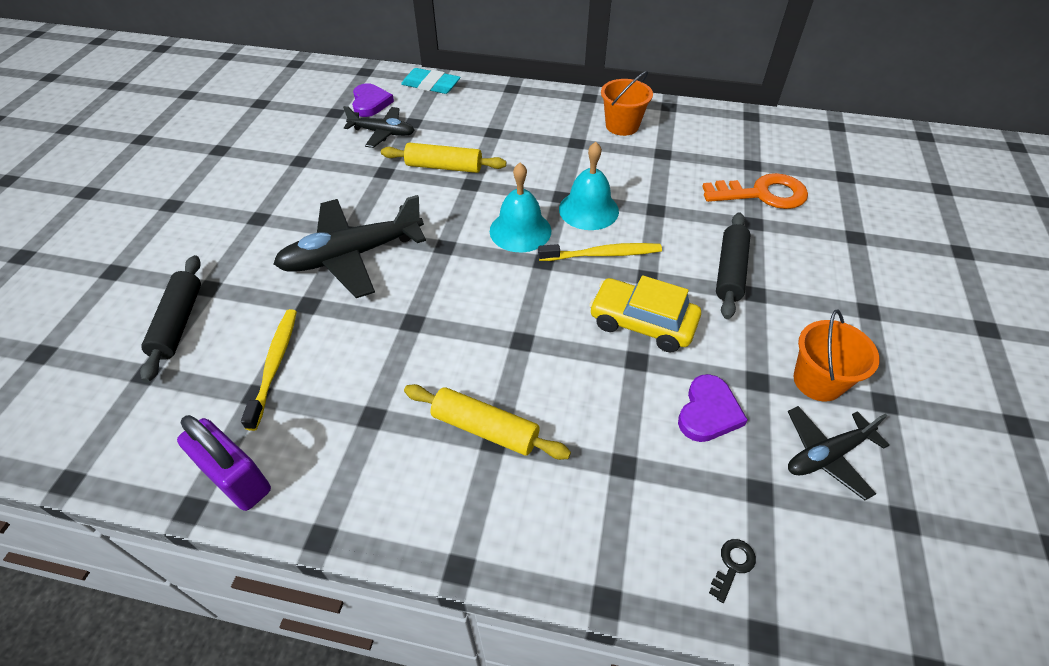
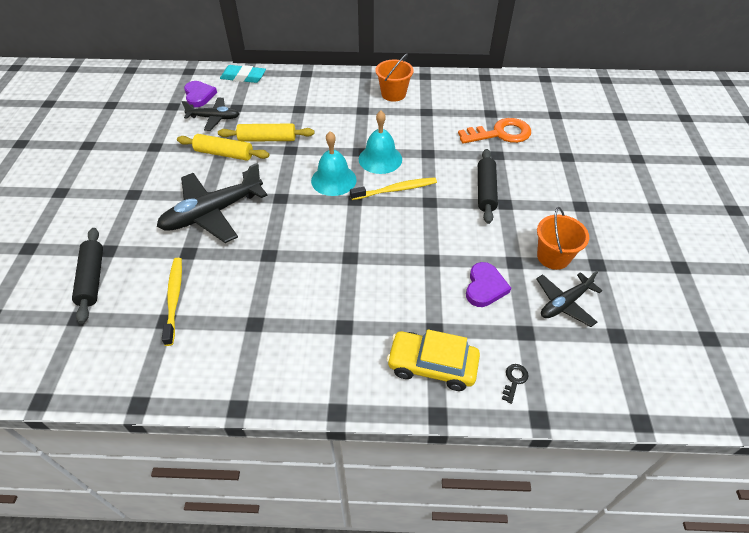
camera: 10 degrees left, 0 degrees up
purple padlock [177,415,271,511] -> none
yellow rolling pin [404,384,571,460] -> yellow rolling pin moved to [177,134,269,161]
yellow car [589,275,701,352] -> yellow car moved to [387,329,480,391]

